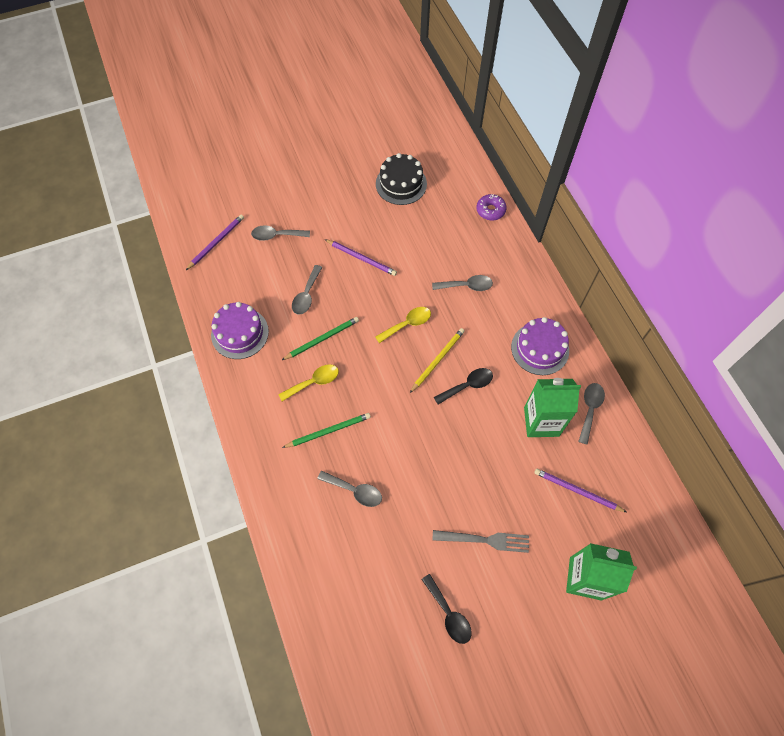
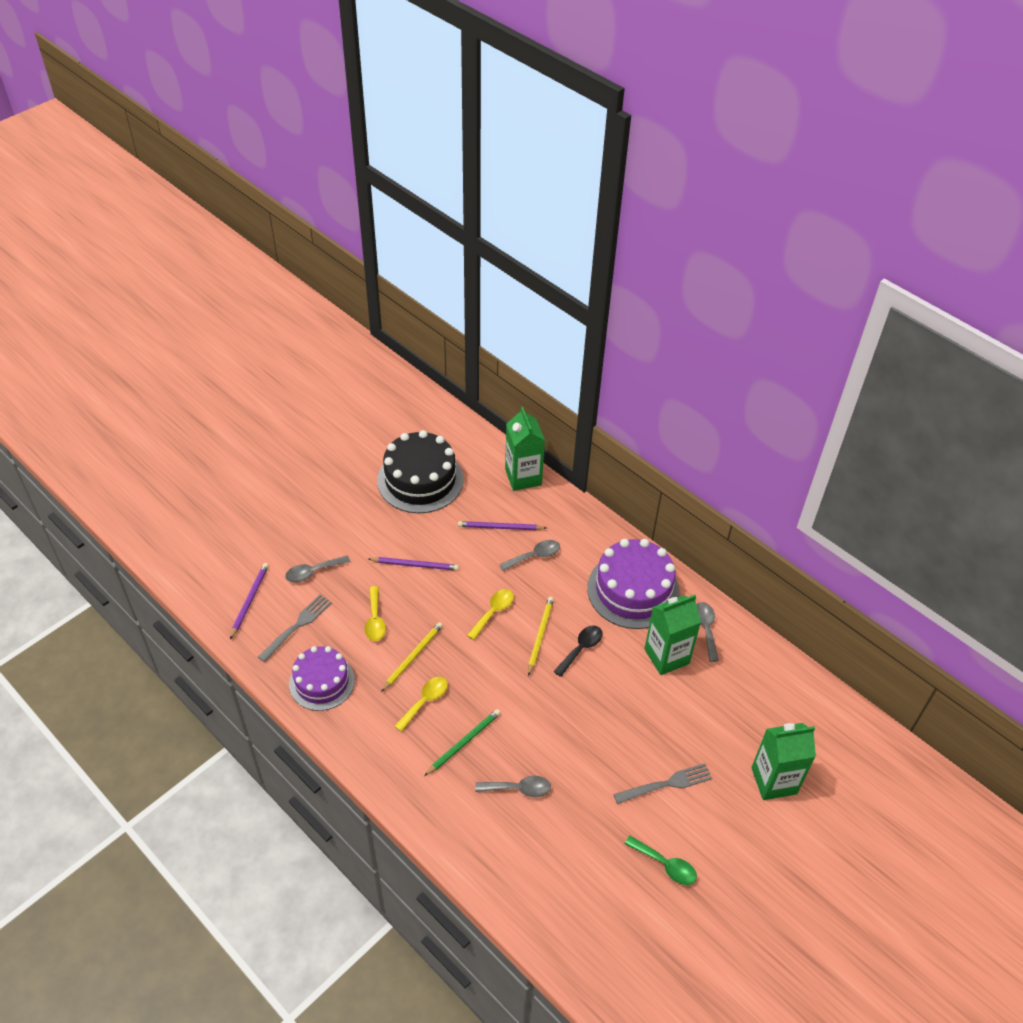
camera: 25 degrees left, 15 degrees down
green pencil [282,317,359,360] -> yellow pencil [381,622,443,692]
grey spoon [292,265,323,315] -> yellow spoon [364,586,386,641]
black cake [376,153,427,205] -> black cake [377,430,464,513], size x1.52
black spoon [421,574,471,644] -> green spoon [625,836,697,885]
purple donut [476,194,507,220] -> green carton [505,407,545,491]
purple cake [511,317,569,375] -> purple cake [587,539,680,629], size x1.52
purple pencil [534,469,627,512] -> purple pencil moved to [458,521,546,530]
none -> grey fork [258,595,332,662]

